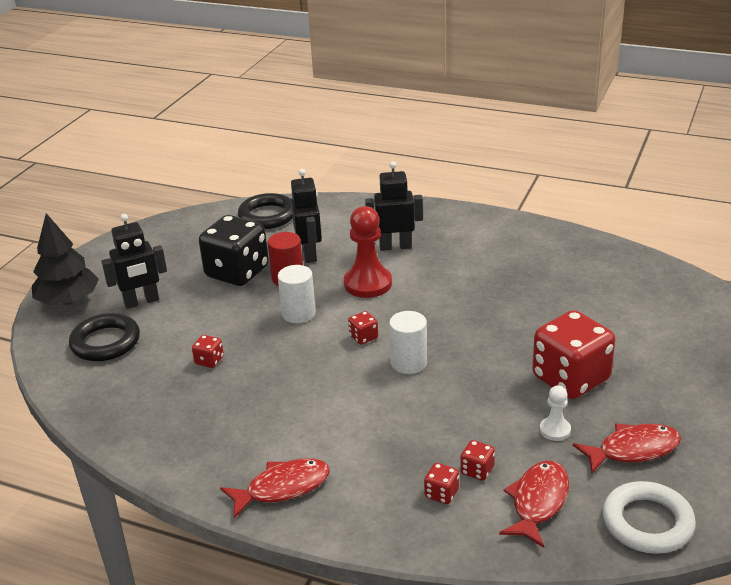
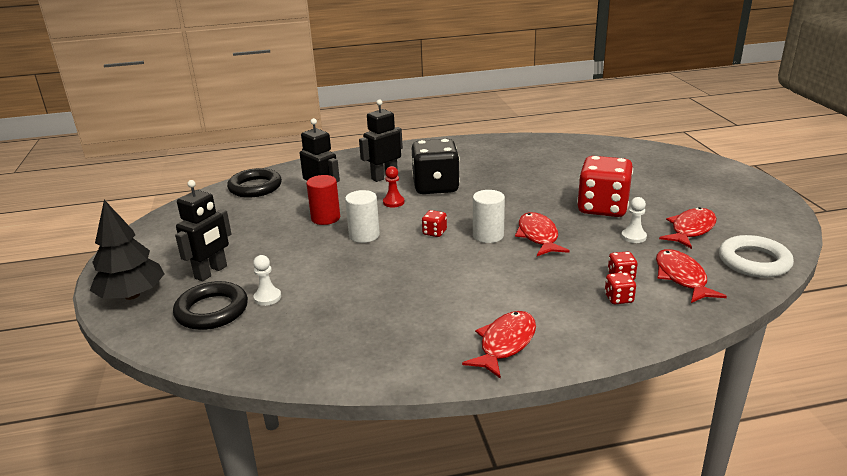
camera: 35 degrees left, 5 degrees down
red dice [192,335,224,368] -> none
black dice [199,215,269,286] -> black dice moved to [412,139,460,194]
red pawn [344,206,392,298] -> red pawn [383,166,405,208], size x0.52
none -> white pawn [253,255,281,306]
none -> red fish [515,212,570,256]

